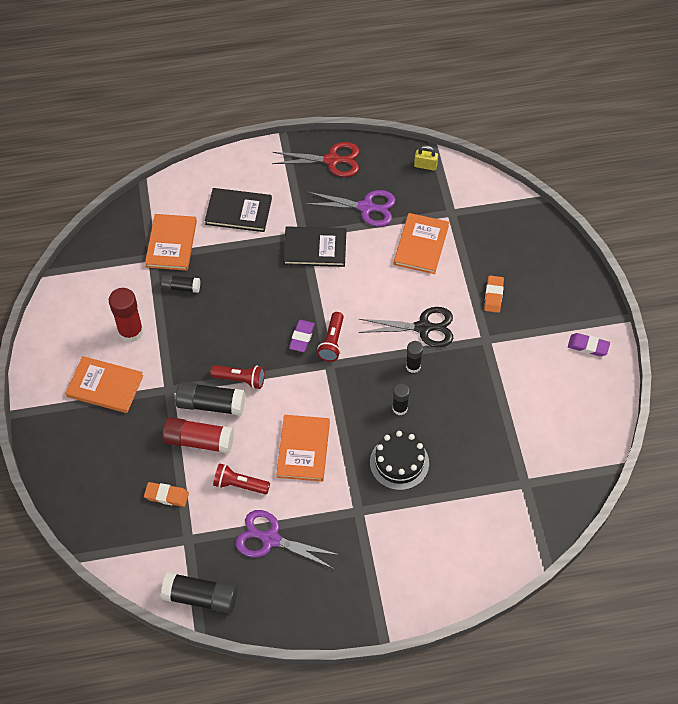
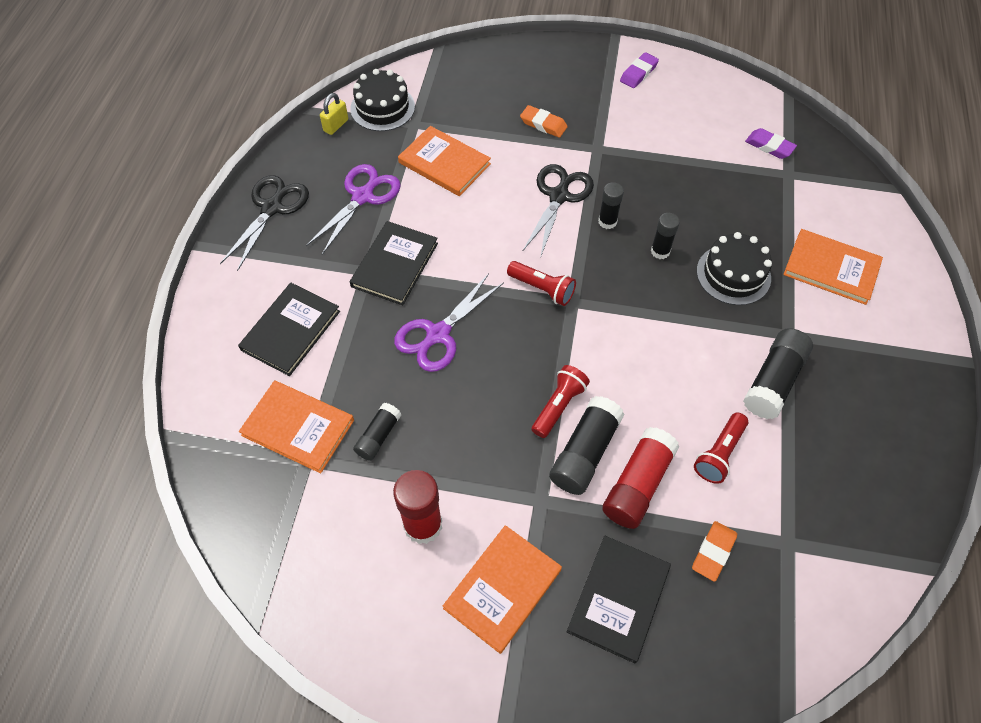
camera: 70 degrees left, 0 degrees up
black glue stick [161,572,237,614] -> black glue stick moved to [743,328,813,419]
purple scissors [236,510,339,569] -> purple scissors moved to [394,273,504,372]
red scissors [272,142,359,177] -> black scissors [220,175,309,271]
orange book [276,415,330,482] -> orange book moved to [783,229,883,305]
purple eraser [289,320,315,352] -> purple eraser moved to [745,128,797,159]
none -> black cake [350,69,415,131]
none -> black book [567,536,671,664]

